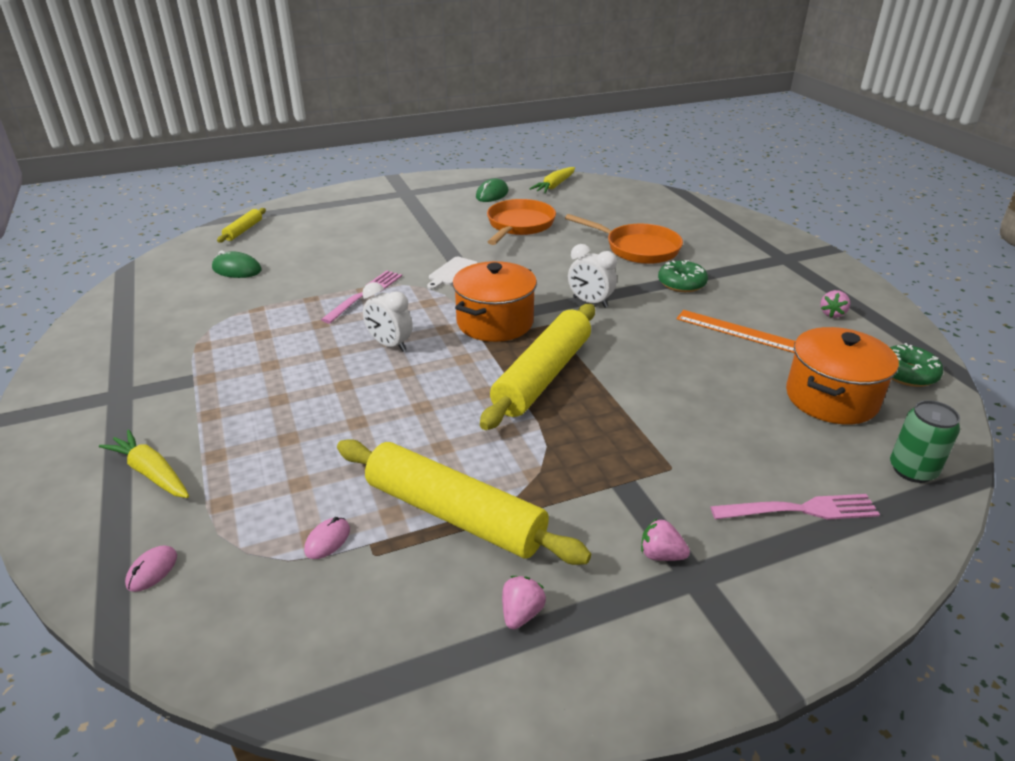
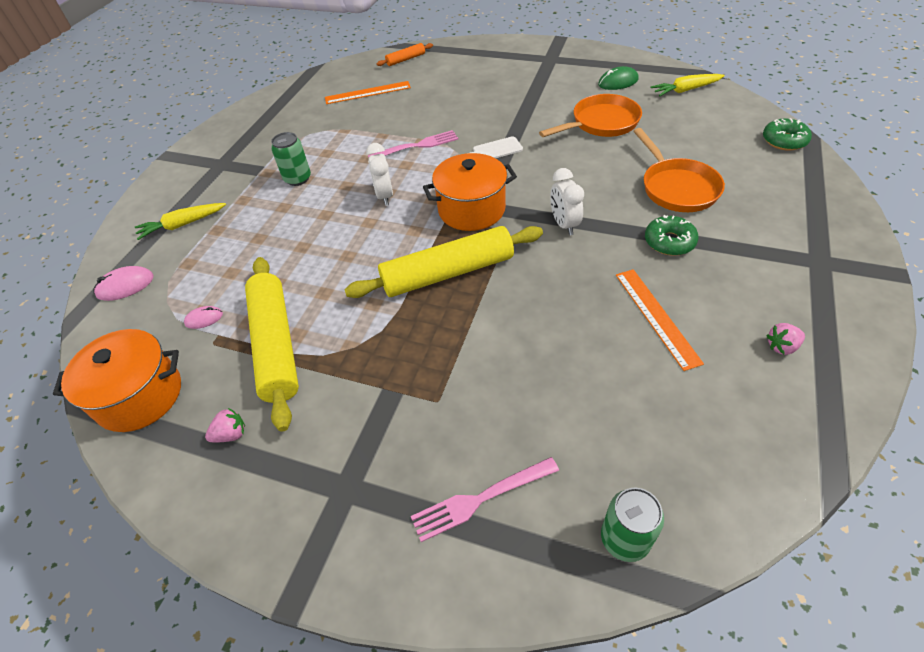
camera: 45 degrees right, 15 degrees up
yellow carrot [99,430,189,498] -> yellow carrot turned 105 degrees counterclockwise [135,203,226,240]
pink mouse [125,545,177,592] -> pink mouse [93,266,153,301], size x1.58
green mouse [212,250,262,278] -> orange ruler [325,81,411,104]
yellow rolling pin [217,208,266,242] -> orange rolling pin [376,43,433,66]
pink strawberry [641,518,690,561] -> none
pink fork [710,494,880,520] -> pink fork turned 120 degrees clockwise [411,457,559,542]
orange pot [786,327,899,424] -> orange pot moved to [53,329,181,432]
green donut [890,343,943,387] -> green donut moved to [763,118,812,151]
none -> green can [271,132,311,186]

